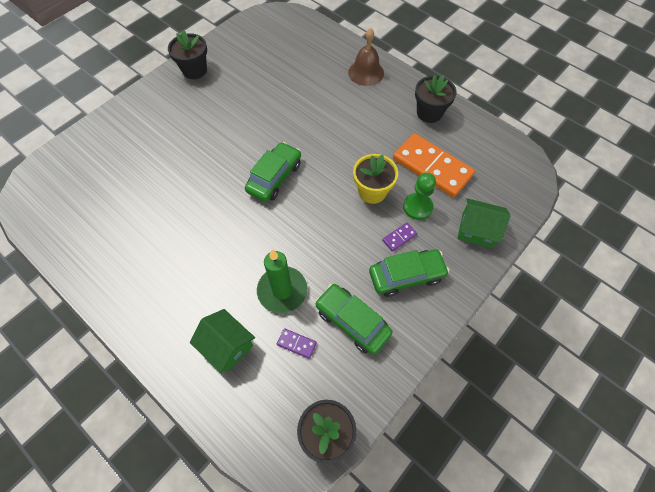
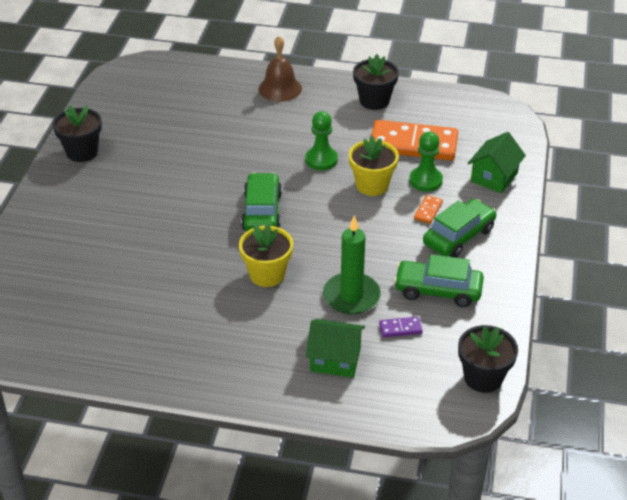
camera: 30 degrees left, 20 degrees down
purple domino [382,223,417,252] -> orange domino [414,195,443,224]
green house [457,198,511,248] -> green house turned 45 degrees counterclockwise [467,132,526,193]
none -> yellow flower pot [239,224,293,287]
none -> green pawn [305,111,338,170]

